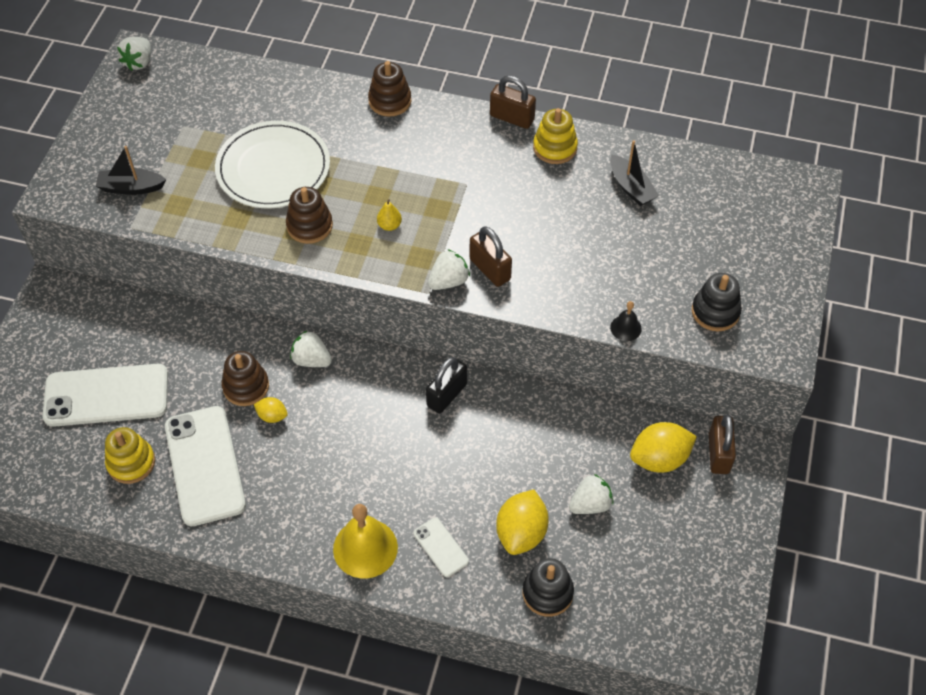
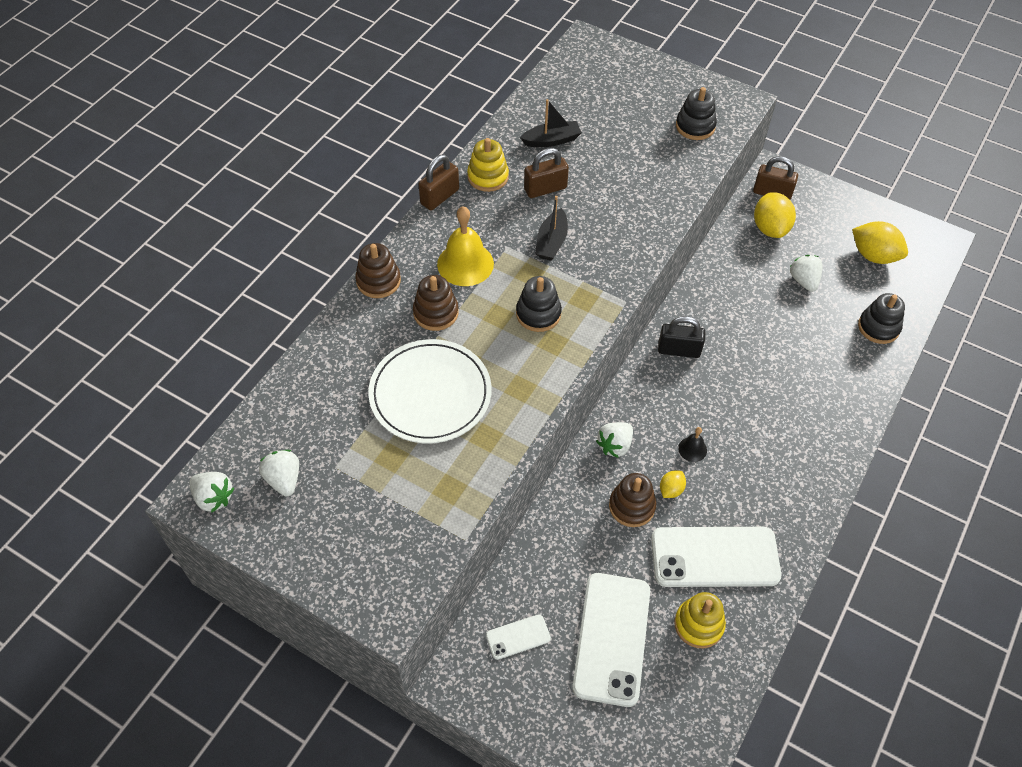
camera: 75 degrees left, 0 degrees up
black boat [96,146,166,195] -> black boat moved to [535,196,568,261]
brown stacking toy [286,187,333,244] -> brown stacking toy moved to [413,275,459,331]
yellow bell [333,504,398,578] -> yellow bell moved to [437,206,494,286]
yellow pear [377,199,402,231] -> black stacking toy [516,276,562,332]
white phone [414,518,469,577] -> white phone moved to [486,614,551,660]
black padlock [426,357,467,414] -> black padlock turned 45 degrees counterclockwise [658,316,705,358]
white strawberry [428,249,470,290] -> white strawberry moved to [259,450,299,496]
brown padlock [470,226,512,287] -> brown padlock moved to [524,148,569,198]
yellow lemon [496,489,549,555] -> yellow lemon moved to [852,221,908,264]
black bell [610,301,642,341] -> black bell moved to [678,427,707,462]

